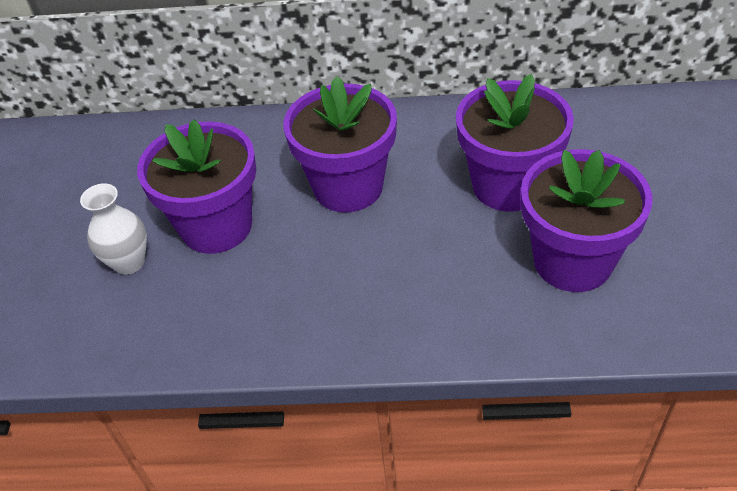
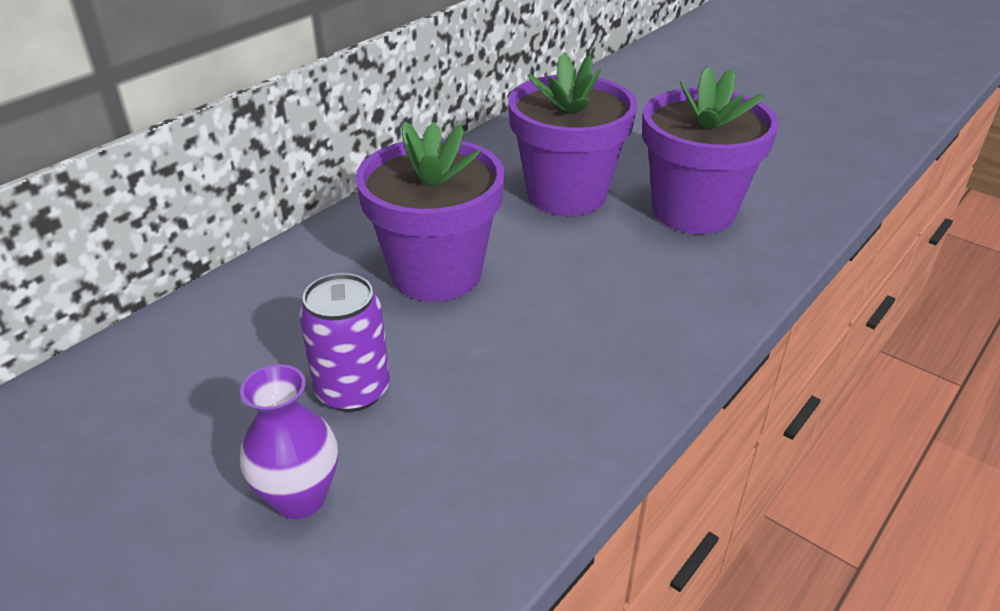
camera: 55 degrees left, 10 degrees down
white vase [80,183,147,275] -> purple vase [240,364,338,519]
purple flower pot [137,119,256,254] -> purple can [299,273,390,412]

